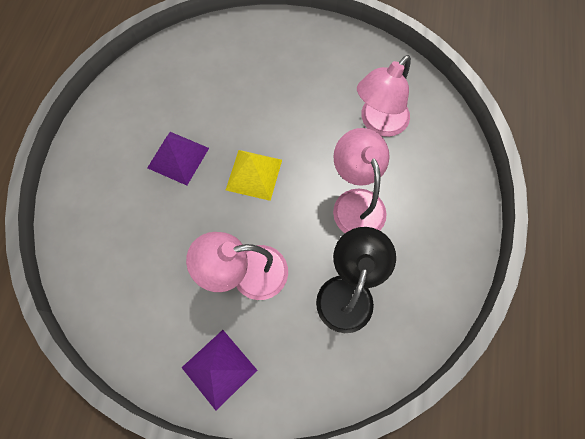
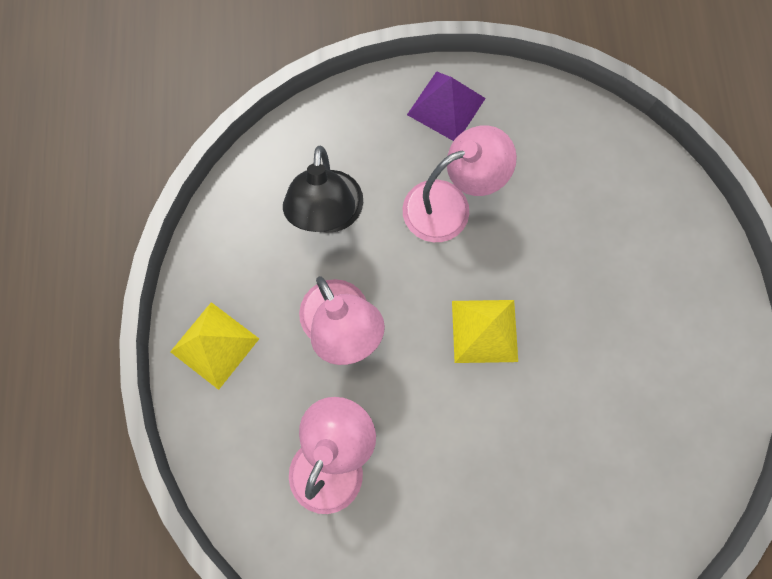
camera: 165 degrees right, 5 degrees up
purple pyramid [147,132,209,185] -> none
none -> yellow pyramid [170,302,259,390]

